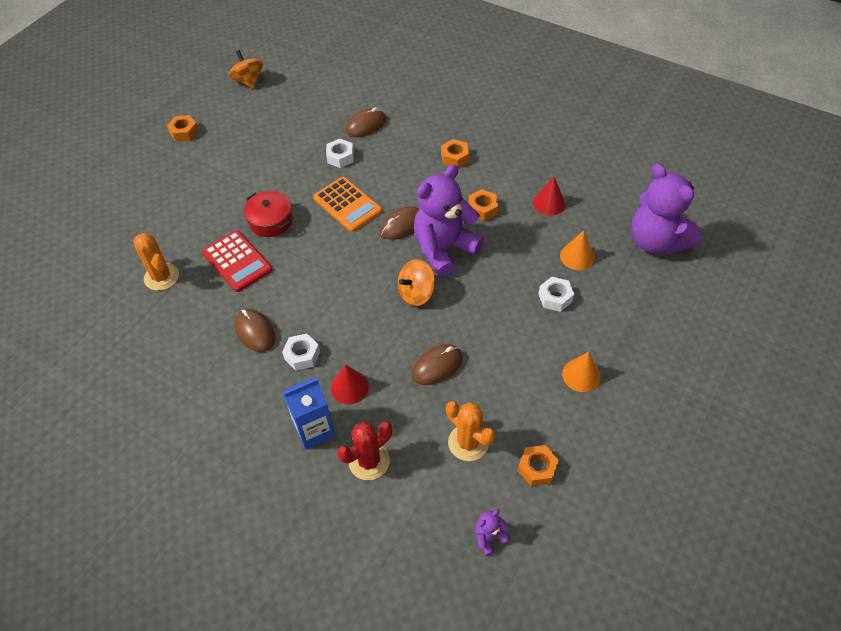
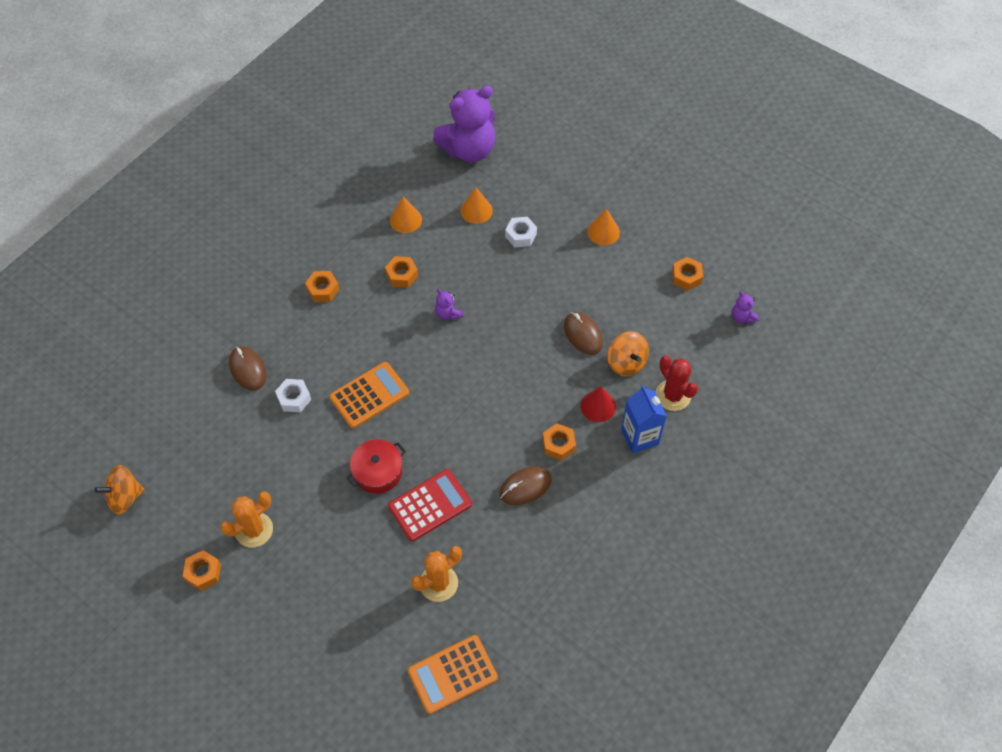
camera: 85 degrees left, 5 degrees up
white nut [282,333,320,371] -> orange nut [543,423,576,461]
brown mouse [380,206,419,240] -> none
orange spinning top [398,259,435,306] -> orange spinning top moved to [607,331,649,376]
purple teddy bear [414,164,484,277] -> purple teddy bear [435,288,463,320], size x0.40
orange cactus [446,401,495,461] -> orange cactus moved to [220,491,273,548]
red cone [533,177,566,216] -> orange cone [390,197,422,233]
none -> orange calculator [408,635,498,714]

